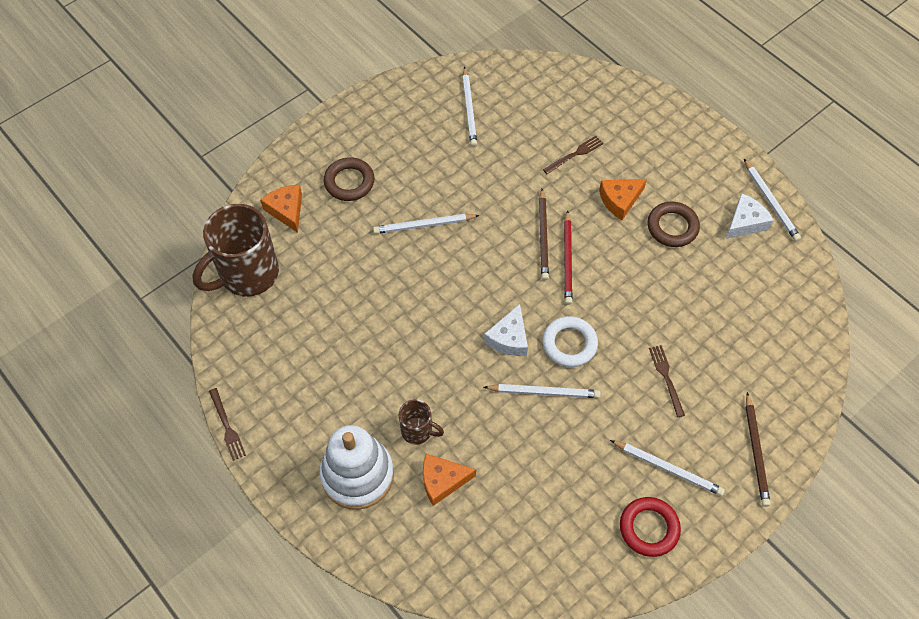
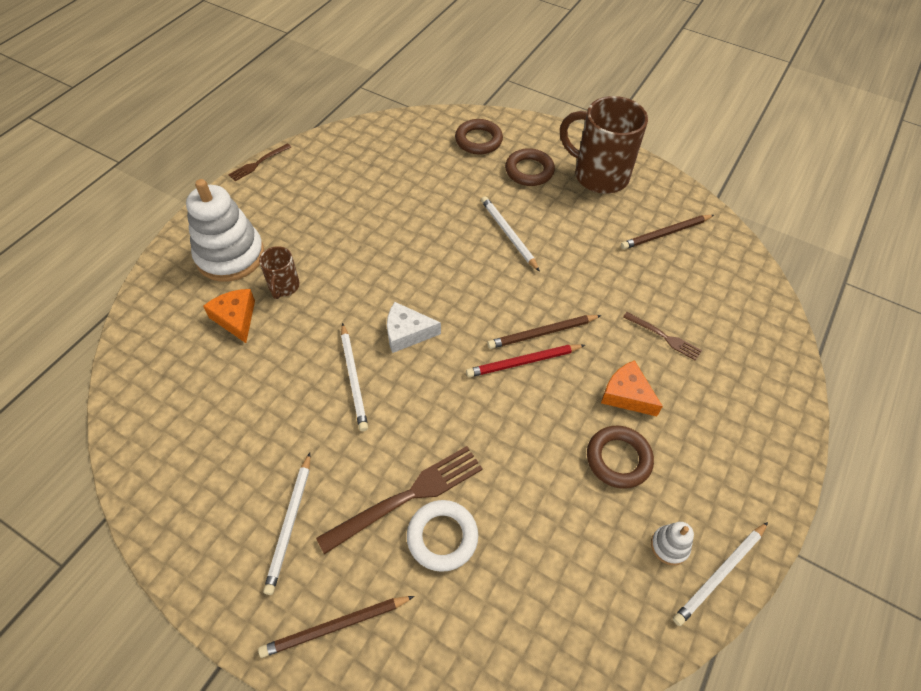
camera: 70 degrees right, 5 degrees down
brown mug [192,204,279,297] -> brown mug moved to [560,96,648,194]
orange cheese [260,185,302,233] -> brown ring [455,119,503,155]
white pencil [462,67,477,147] -> brown pencil [621,215,714,249]
white ring [543,316,598,367] -> white ring moved to [407,500,478,572]
red ring [620,497,681,557] -> none
brown fork [649,345,685,417] -> brown fork [316,446,483,554], size x1.82
white cheese [726,194,774,239] -> white stacking toy [651,522,694,565]

